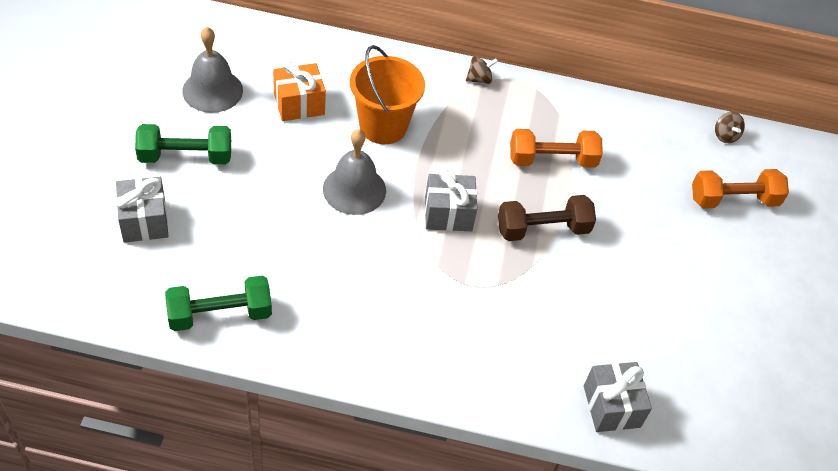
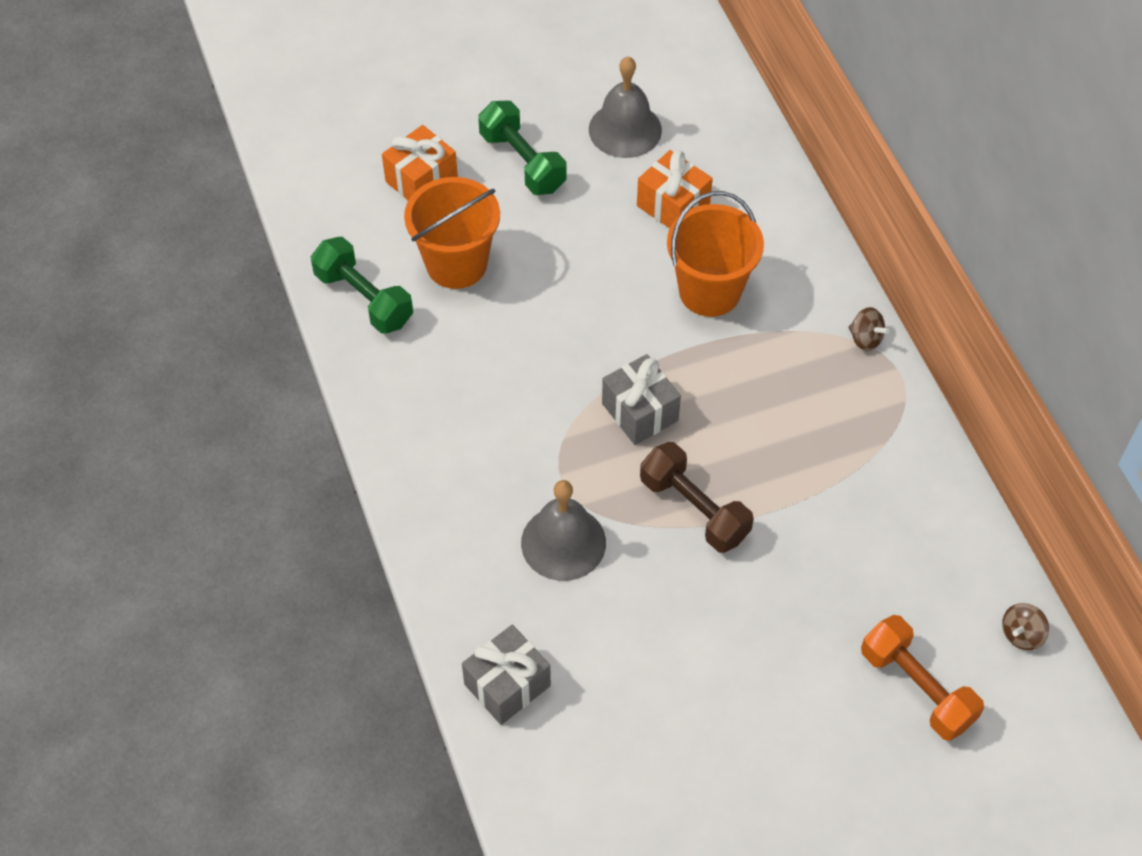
camera: 65 degrees right, 5 degrees up
grey gift [116,177,168,243] -> orange gift [382,125,458,200]
grey bell [323,129,386,215] -> grey bell moved to [521,480,606,581]
orange dumbbell [510,129,603,168] -> none
none -> orange bucket [404,177,500,289]

